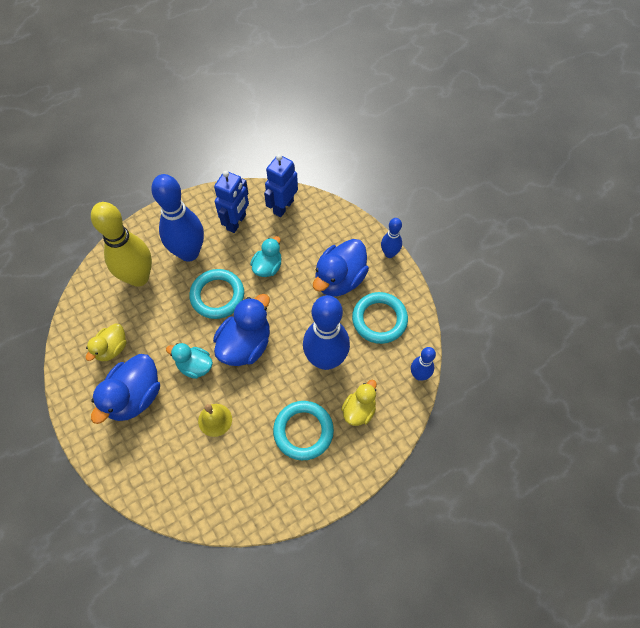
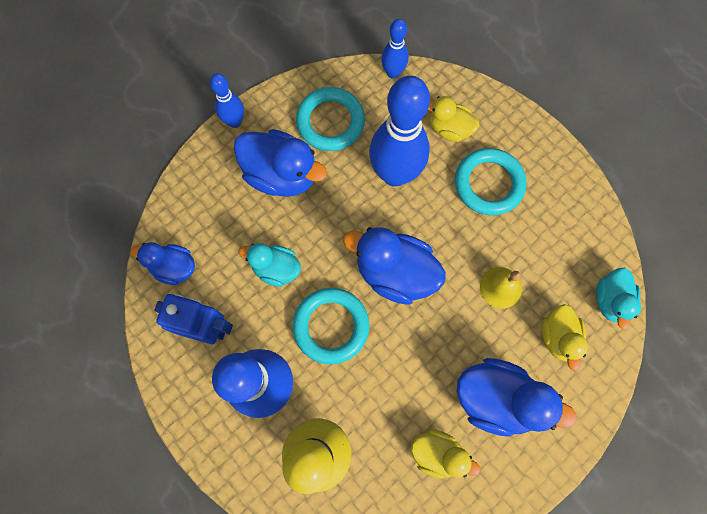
camera: 100 degrees left, 10 degrees up
turquoise duck [166,343,213,379] -> turquoise duck moved to [596,268,641,330]
blue robot [264,154,298,217] -> blue duck [131,242,195,285]
none -> yellow duck [542,304,588,370]

